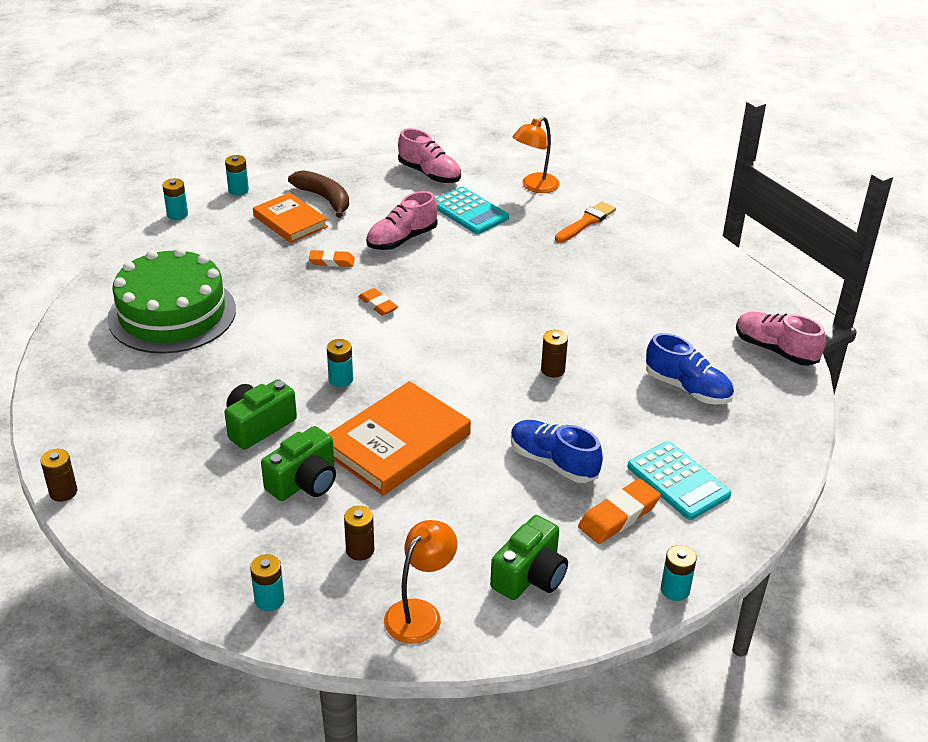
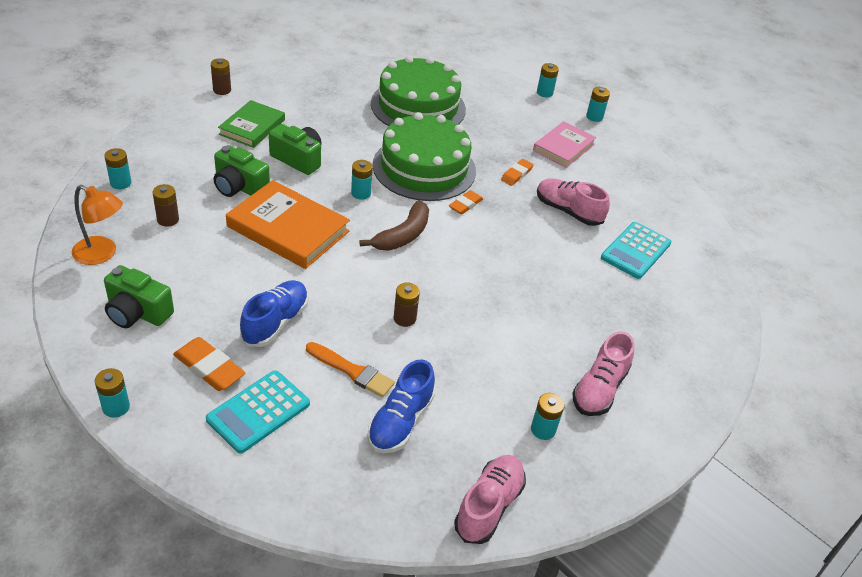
camera: 75 degrees right, 5 degrees up
orange book [253,192,328,243] -> pink book [533,121,597,168]
brown banana [288,170,349,218] -> brown banana moved to [359,201,429,251]
orange eraser [309,250,355,267] -> orange eraser turned 45 degrees clockwise [501,159,534,186]
pink shoe [398,128,461,183] -> pink shoe moved to [572,331,635,416]
orange lamp [512,117,560,193] -> none
orange brush [555,201,616,243] -> orange brush moved to [306,342,395,397]
none -> green book [218,100,285,148]
none -> green cake [373,112,476,201]
none -> turquoise battery [531,393,565,440]

